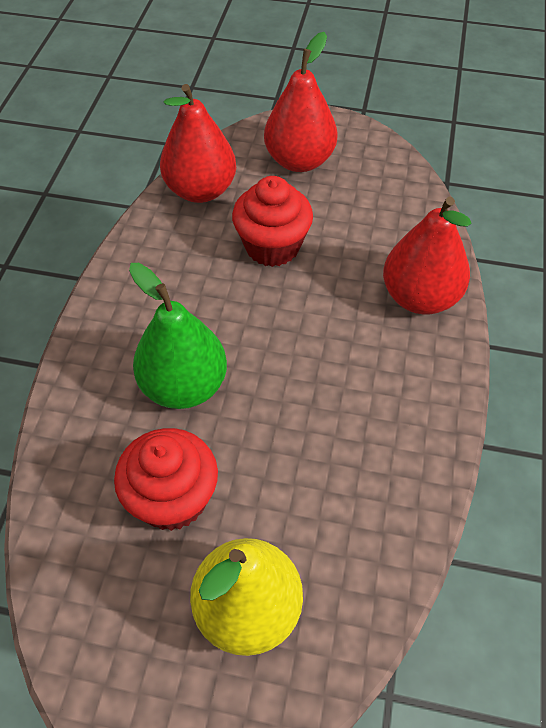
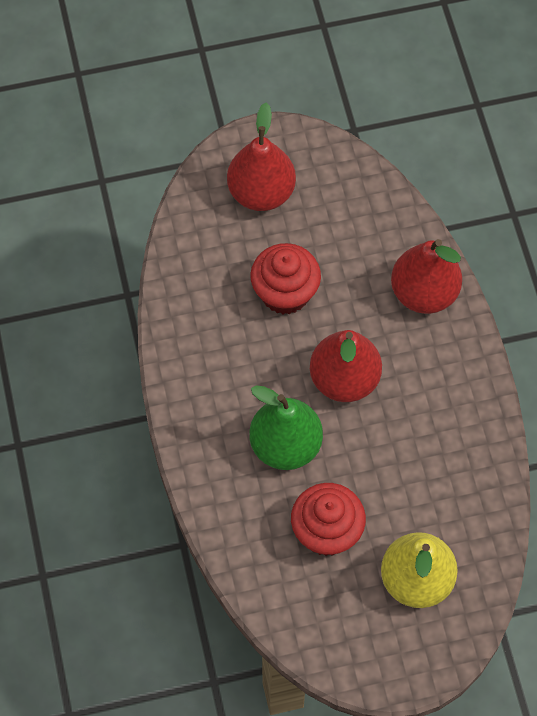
camera: 25 degrees left, 10 degrees up
red pear [160,84,236,203] -> red pear moved to [310,330,382,402]

